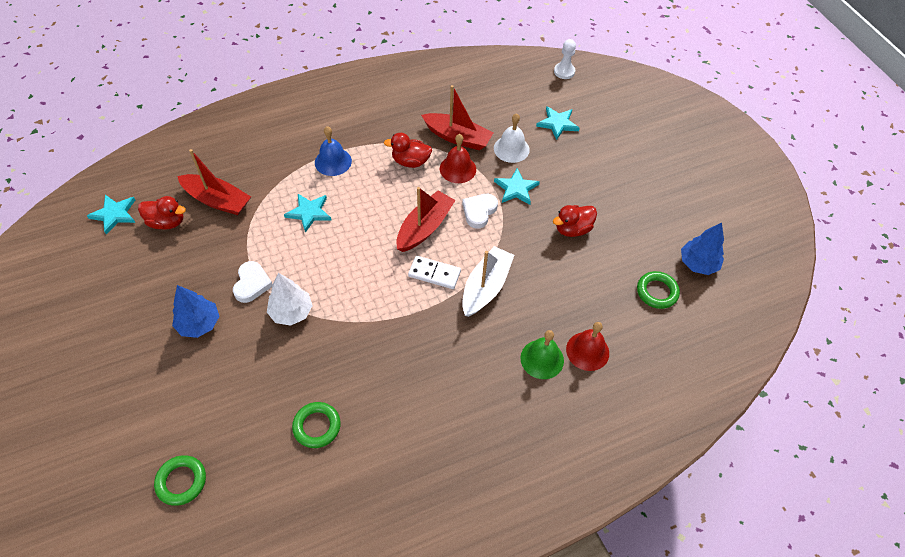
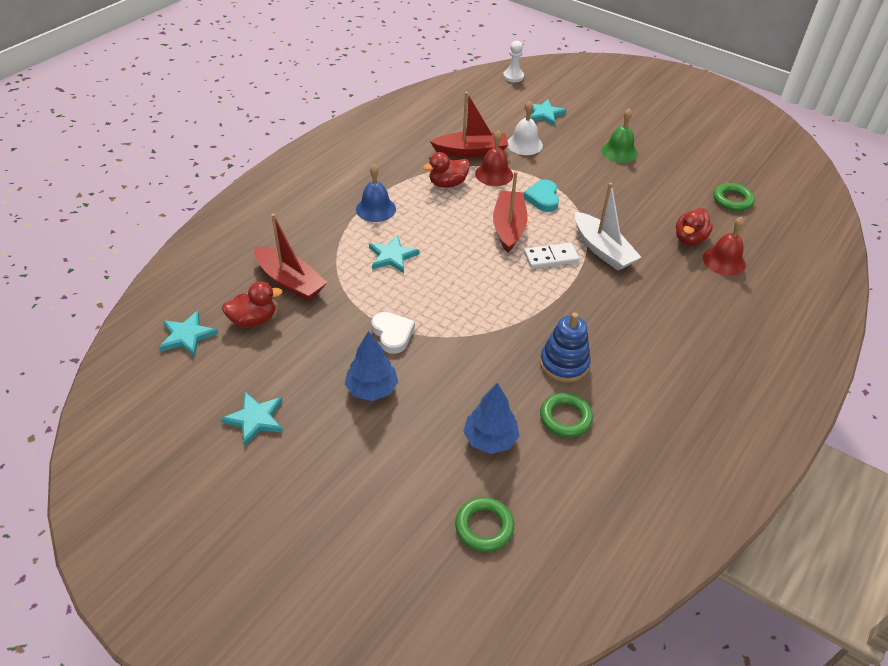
camera: 30 degrees left, 10 degrees down
red boat [177,149,251,215] -> red boat turned 45 degrees clockwise [254,214,327,301]
white tree [267,273,313,326] -> none
white heart [462,194,498,229] -> turquoise heart [523,180,559,212]
white boat [462,246,514,317] -> white boat turned 150 degrees clockwise [575,183,641,271]
turquoise star [494,168,540,205] -> turquoise star moved to [221,392,283,446]
green bell [520,330,564,379] -> green bell moved to [601,108,638,163]
red duck [553,205,597,237] -> red duck moved to [676,208,713,245]
blue tree [681,223,724,275] -> blue tree moved to [463,383,519,454]
none -> blue stacking toy [540,312,591,383]

